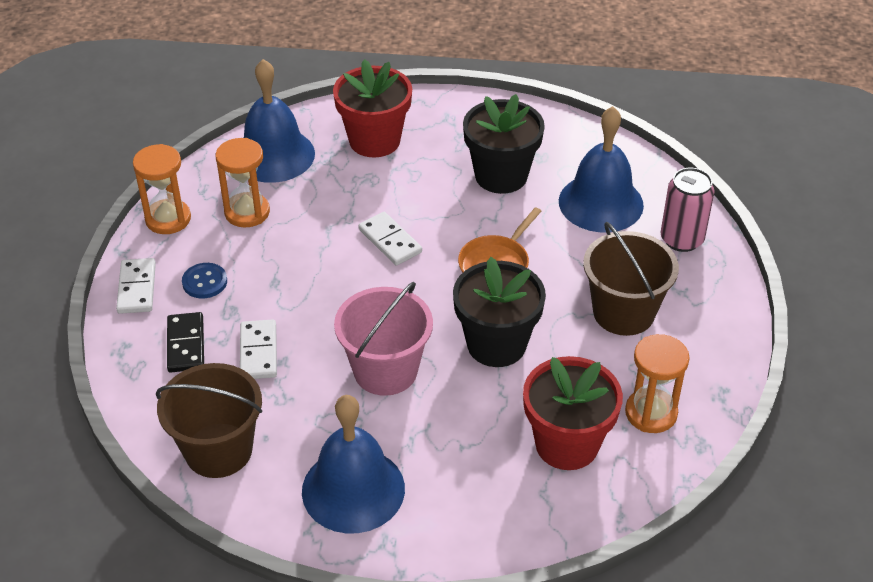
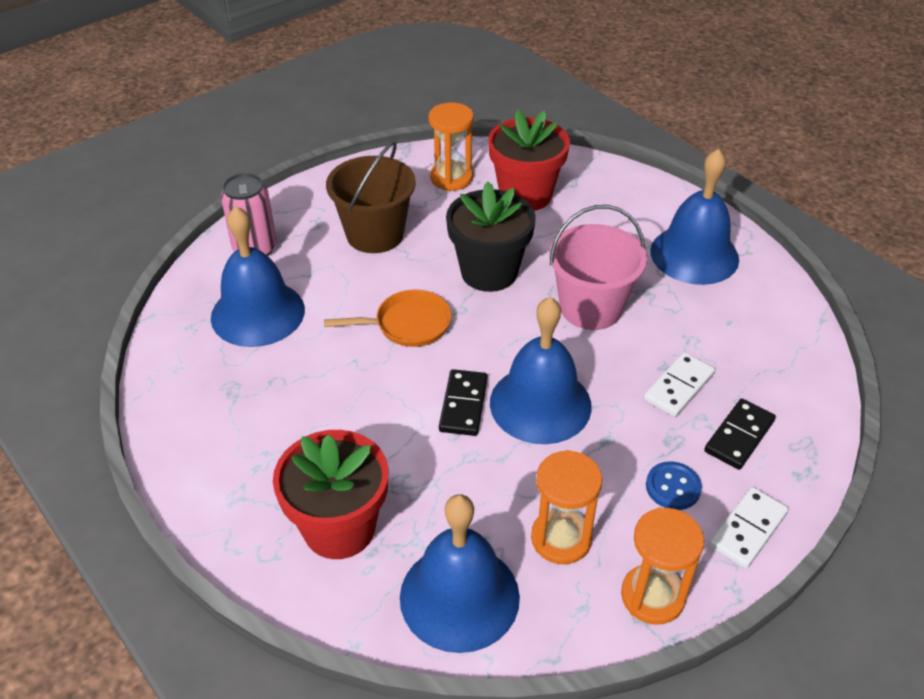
camera: 135 degrees left, 0 degrees up
brown bucket [156,363,263,478] -> none
white domino [359,212,422,266] -> black domino [439,369,488,436]
black flower pot [463,94,545,194] -> none
none -> blue bell [490,297,592,444]

